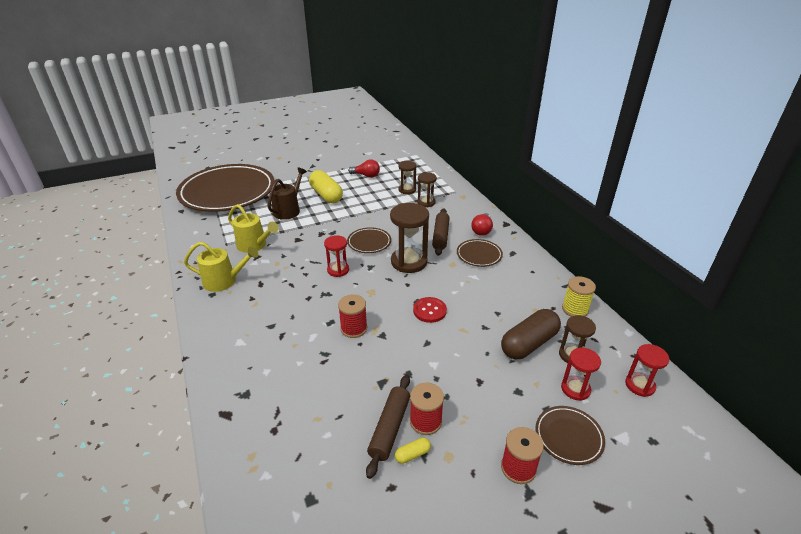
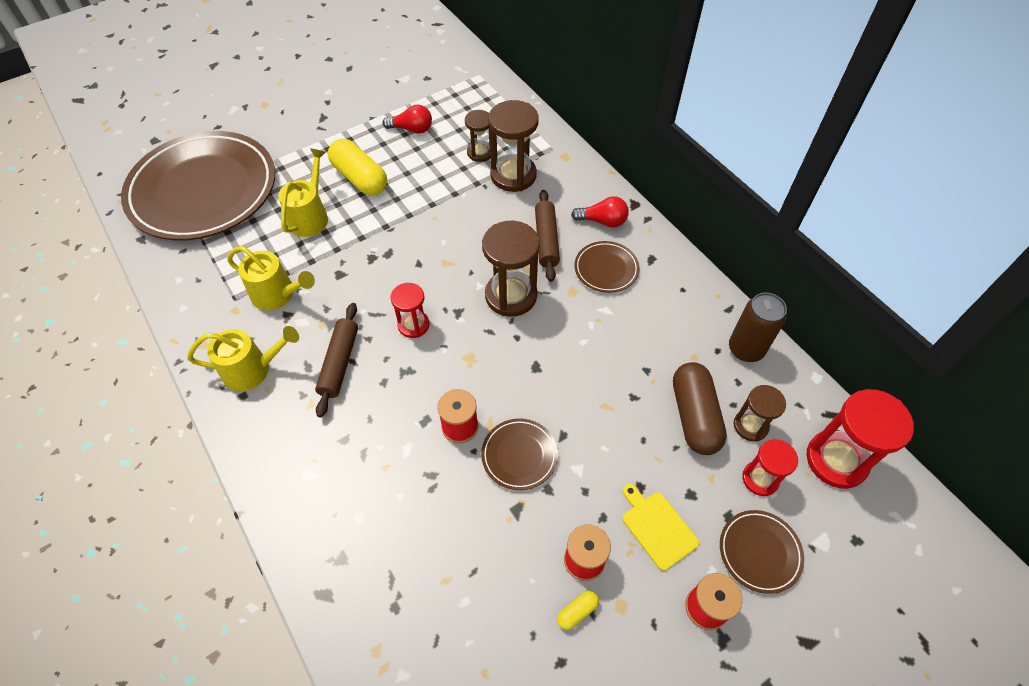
camera: 10 degrees left, 20 degrees up
brown watering can [268,168,307,220] -> yellow watering can [278,148,328,237]
brown plate [347,227,391,253] -> brown plate moved to [481,418,558,490]
brown rolling pin [366,375,410,479] -> brown rolling pin moved to [315,303,358,418]
red button [413,297,447,323] -> none
brown hourglass [417,172,437,207] -> brown hourglass [488,100,539,192], size x1.69
red light bulb [471,213,493,236] -> red light bulb turned 90 degrees counterclockwise [571,196,629,228]
brown capsule [501,309,561,359] -> brown capsule turned 45 degrees counterclockwise [673,362,727,455]
yellow spool [562,276,596,317] -> brown can [729,293,787,362]
red hourglass [625,344,669,397] -> red hourglass [807,389,914,489], size x1.69
none -> yellow cutting board [623,484,699,571]

